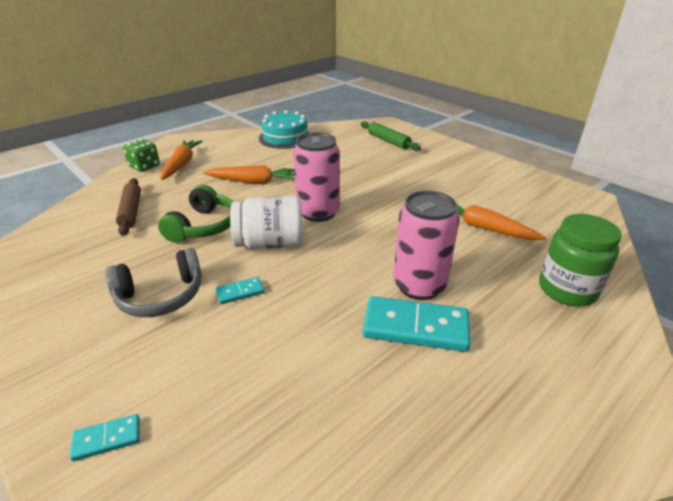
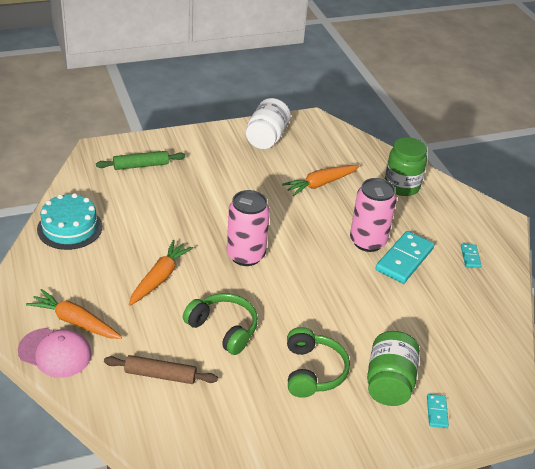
camera: 70 degrees left, 5 degrees up
grey headphones [105,248,202,317] -> green headphones [287,327,350,398]
green dice [123,139,160,172] -> pink cap [18,328,92,378]
turquoise domino [216,277,264,304] -> turquoise domino moved to [461,244,482,268]
white jar [230,196,303,249] -> white jar moved to [246,98,291,149]
none -> green jar [367,331,420,406]

